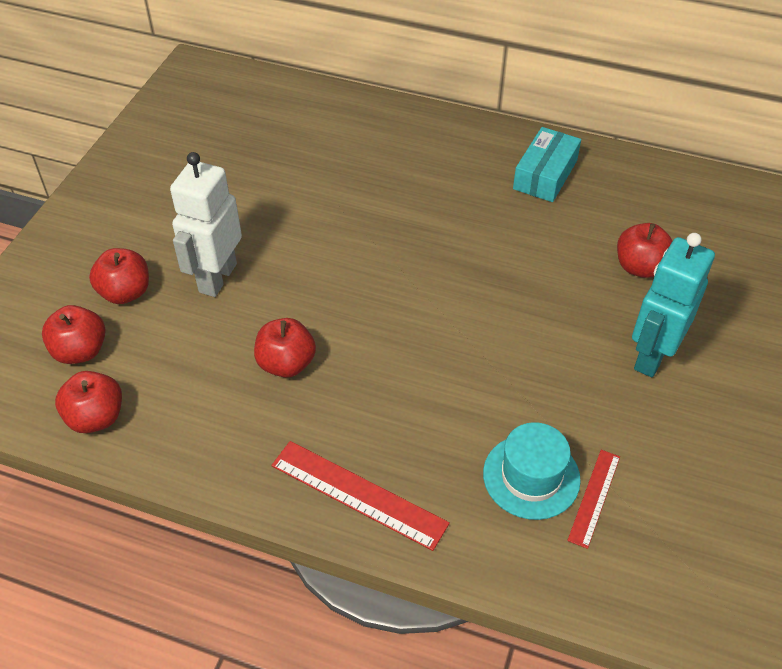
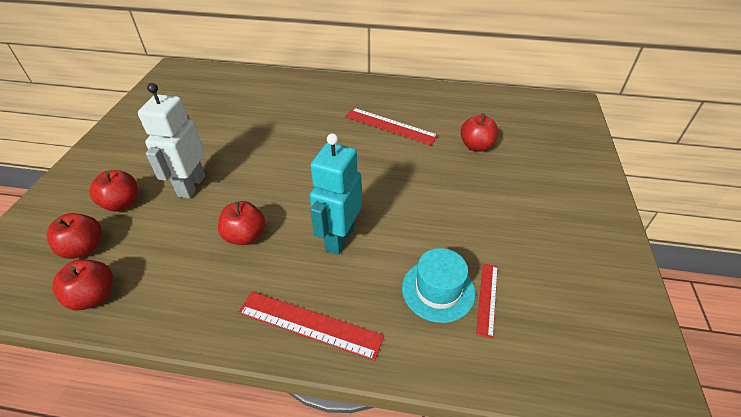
camera: 10 degrees left, 5 degrees down
turquoise box [513,127,581,202] -> none
turquoise robot [632,233,715,377] -> turquoise robot moved to [310,133,362,255]
none -> red ruler [345,108,439,145]

